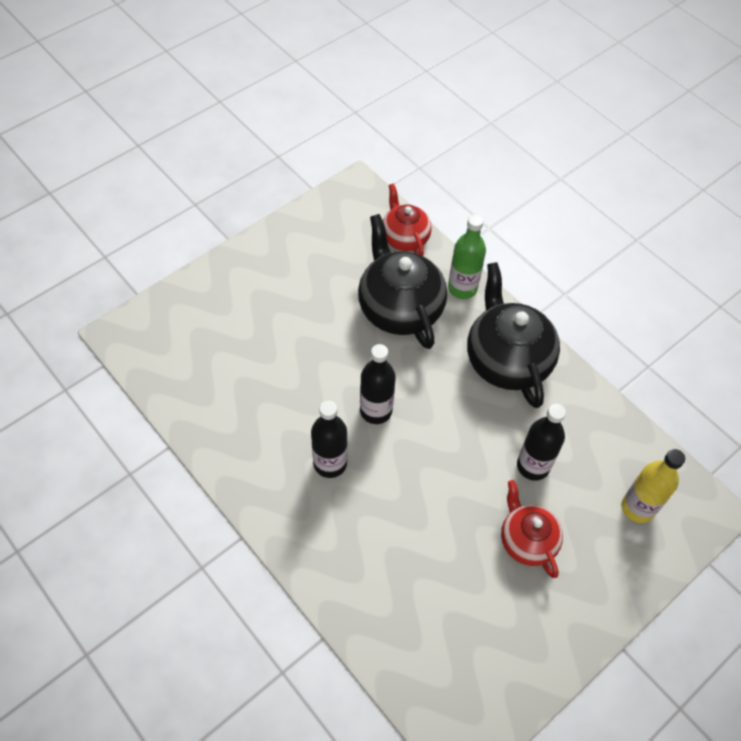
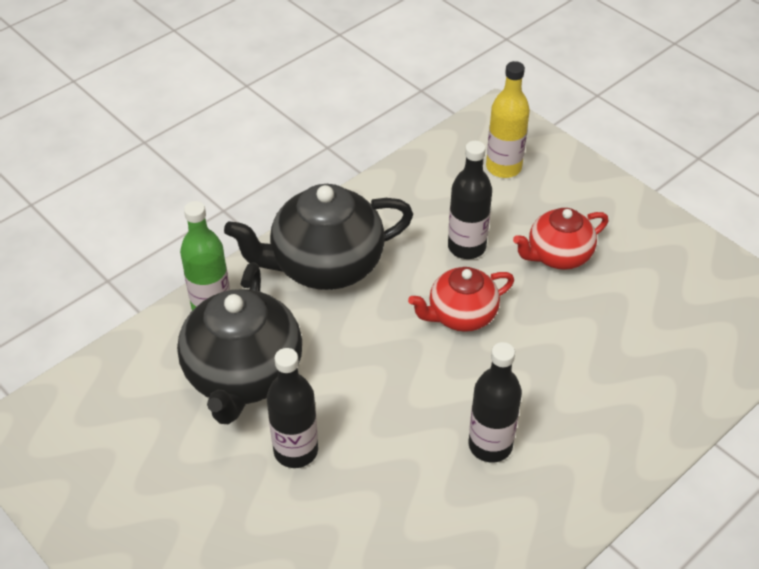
camera: 90 degrees left, 10 degrees down
black teapot [358,214,447,349] -> black teapot turned 60 degrees counterclockwise [177,263,302,424]
black bottle [360,344,396,424] -> black bottle moved to [267,348,318,468]
red teapot [383,184,432,256] -> red teapot moved to [408,267,514,332]

